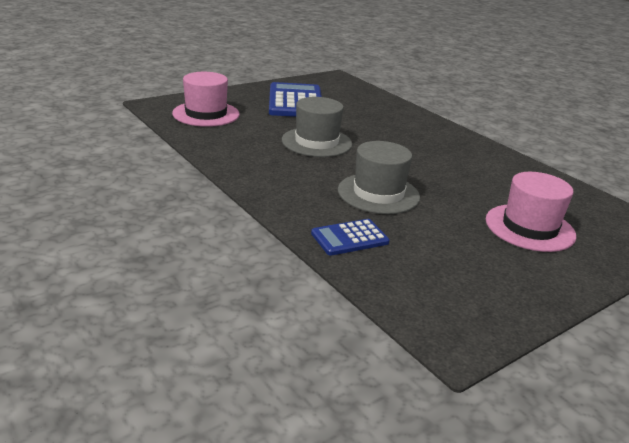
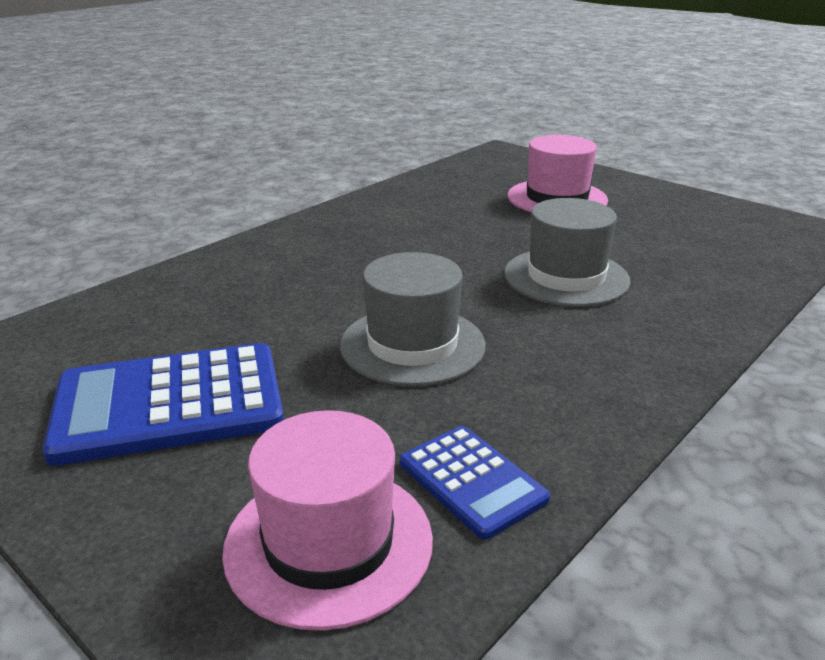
camera: 100 degrees left, 0 degrees up
blue calculator [311,219,390,256] -> blue calculator moved to [400,426,550,540]

